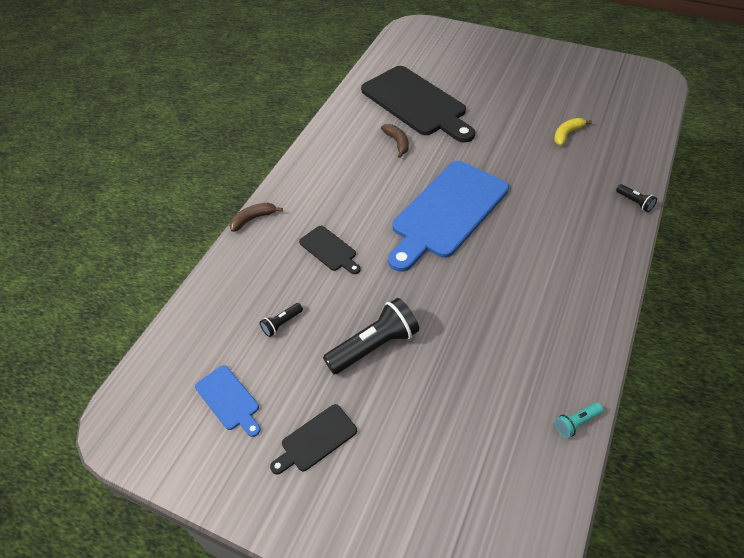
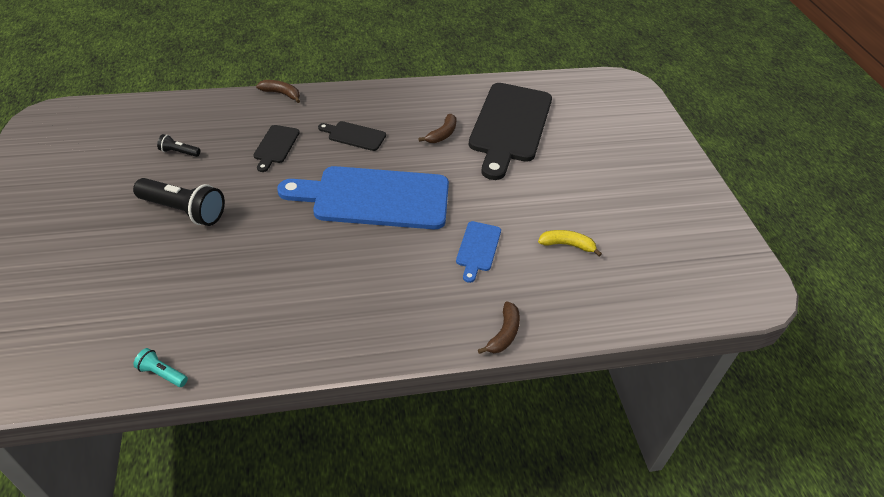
camera: 50 degrees right, 5 degrees down
blue cutting board [195,365,260,437] -> blue cutting board moved to [456,221,501,283]
black cutting board [270,404,357,475] -> black cutting board moved to [318,121,386,151]
black flashlight [616,184,657,212] -> brown banana [478,301,520,354]

